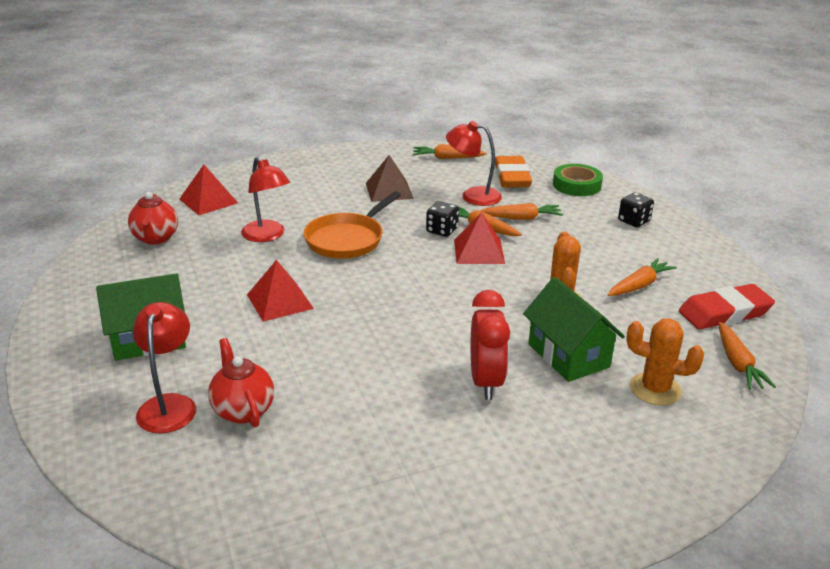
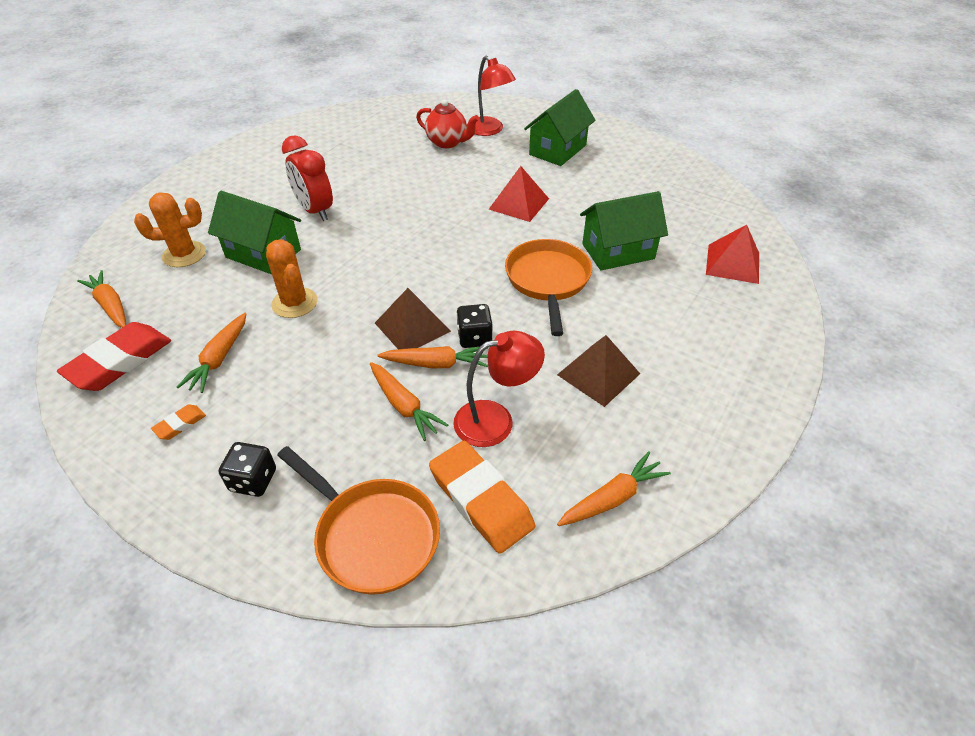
camera: 145 degrees right, 15 degrees up
red teapot [128,192,178,245] -> none
red lamp [241,156,290,242] -> green house [580,191,668,270]
red pyramid [454,212,505,264] -> brown pyramid [375,288,451,349]
orange carrot [480,203,563,220] -> orange carrot turned 90 degrees counterclockwise [370,362,448,441]
green tape [553,164,603,196] -> orange pan [277,446,440,595]
none -> orange eraser [151,404,206,440]

